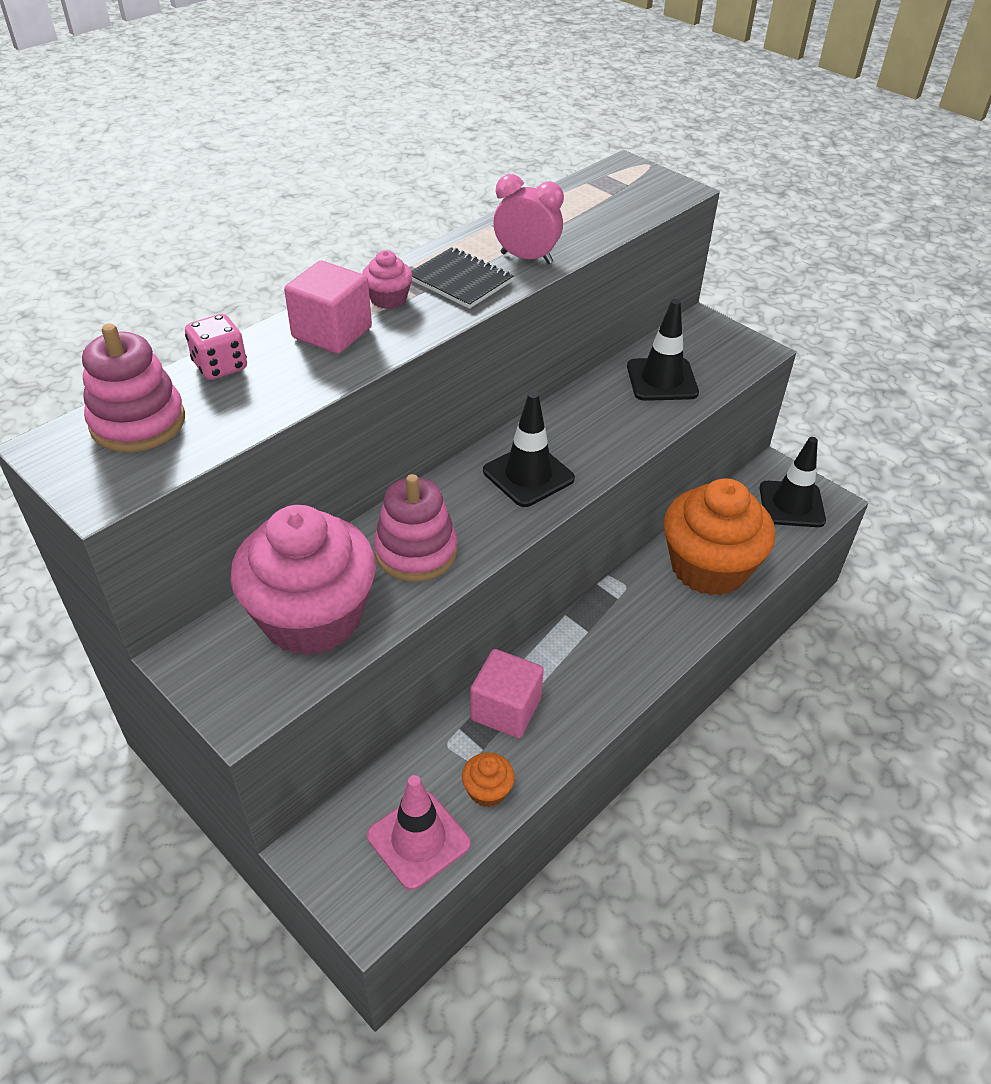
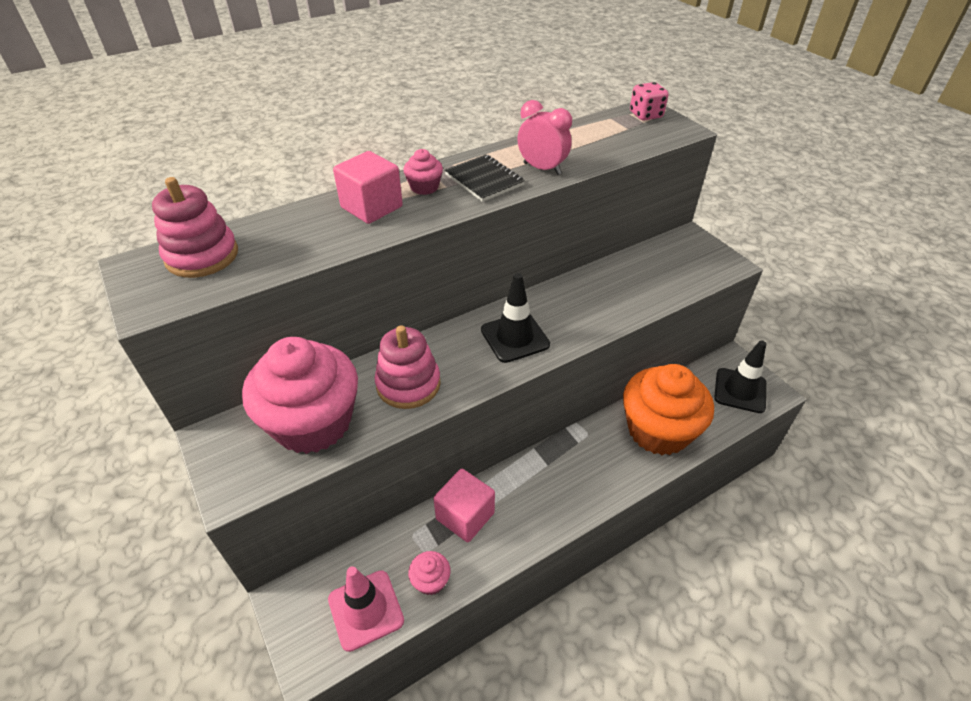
camera: 15 degrees right, 0 degrees up
pink dice [185,314,247,380] -> pink dice moved to [630,82,668,120]
orange cupcake [462,752,515,807] -> pink cupcake [408,551,451,595]
black traffic cone [627,299,699,401] -> none

